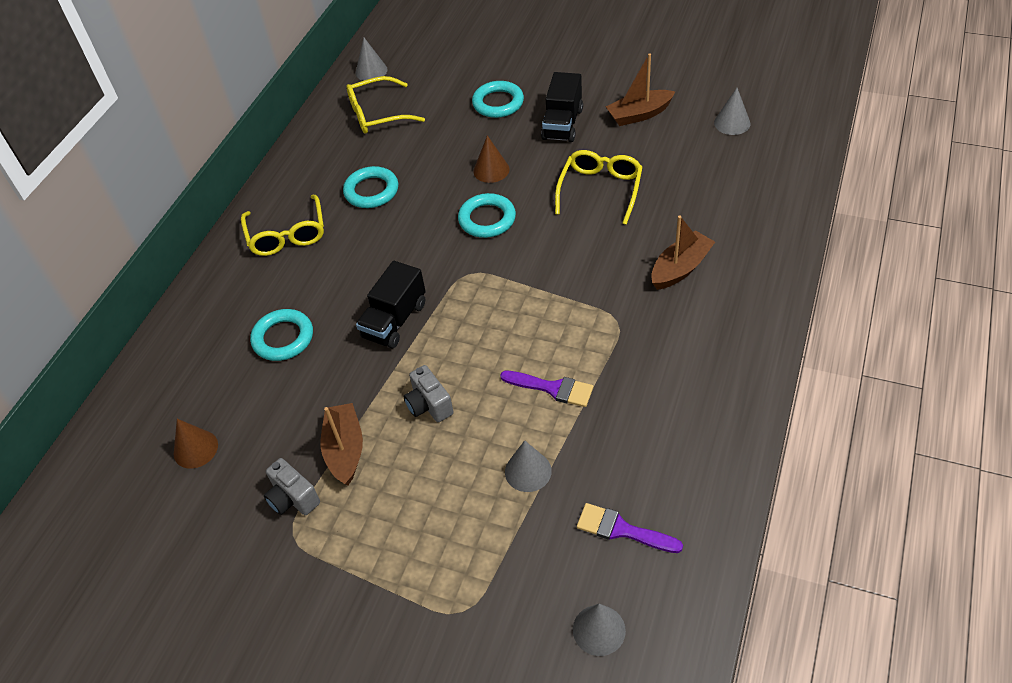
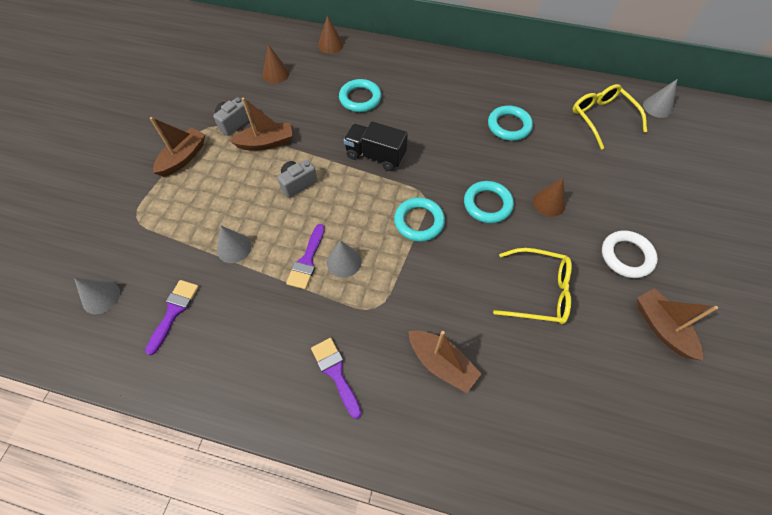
camera: 80 degrees right, 10 degrees up
yellow glasses [241,195,324,256] -> none
turquoise ring [472,81,524,118] -> turquoise ring moved to [394,197,445,242]
black truck [541,72,583,142] -> white ring [602,230,658,278]
grey cone [714,88,751,135] -> grey cone moved to [327,240,361,278]
none -> brown boat [150,117,205,177]
none -> purple brush [311,338,362,419]
none -> brown cone [318,15,344,54]

